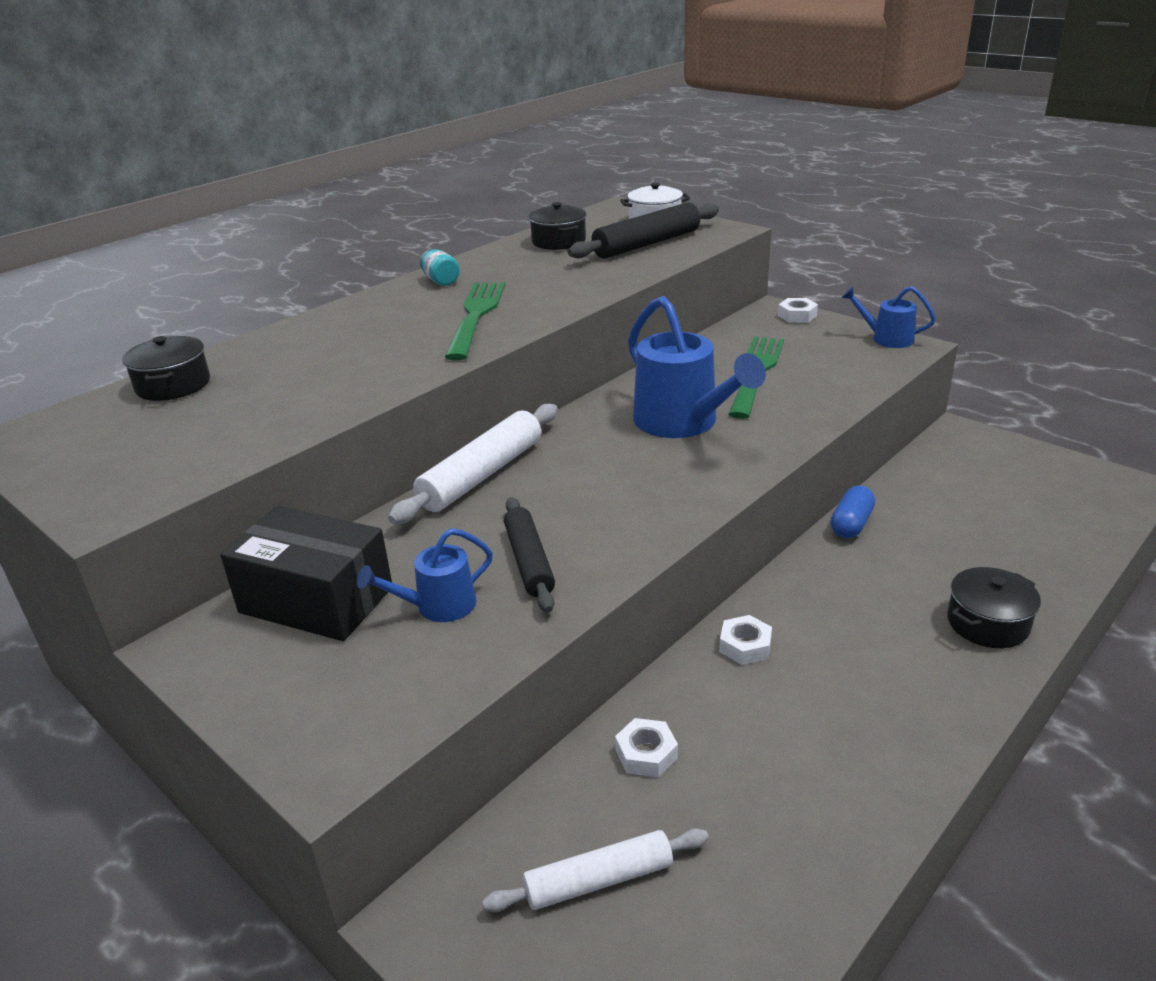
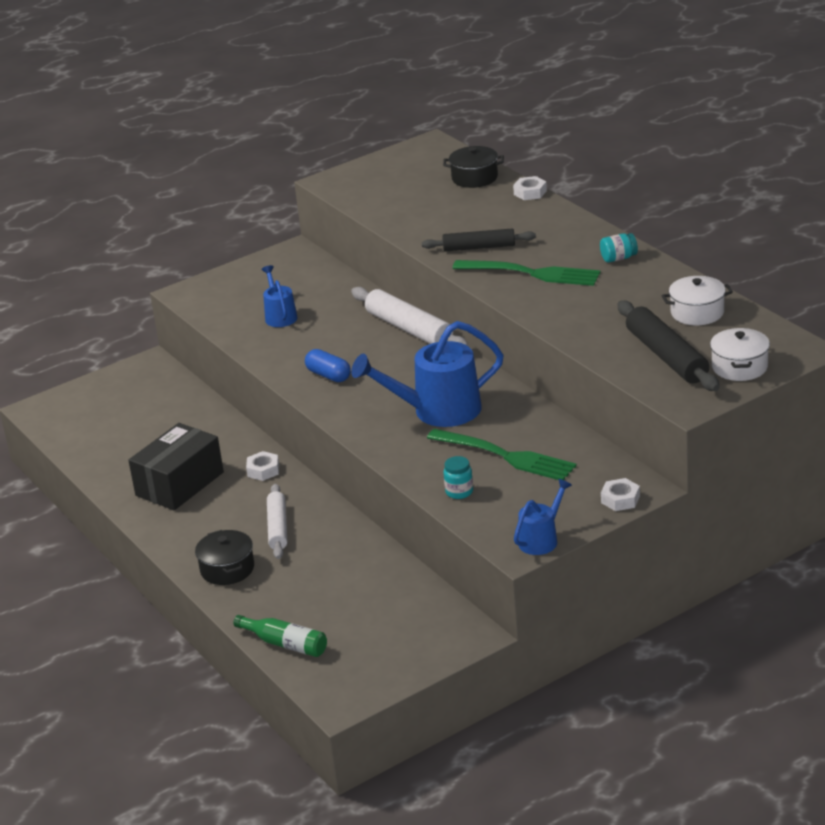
camera: 105 degrees right, 0 degrees up
black box [220,506,392,641] -> black box moved to [128,423,224,510]
white rolling pin [482,828,709,912] -> white rolling pin moved to [267,484,287,559]
black rolling pin [504,497,555,612] -> black rolling pin moved to [422,229,536,252]
black pot [529,202,587,250] -> white pot [662,276,733,325]
white nut [615,718,678,777] -> white nut moved to [513,176,547,200]
blue capsule [831,485,875,539] -> blue capsule moved to [305,349,351,382]
none -> green bottle [233,615,327,657]
none -> turquoise jar [443,456,473,499]

